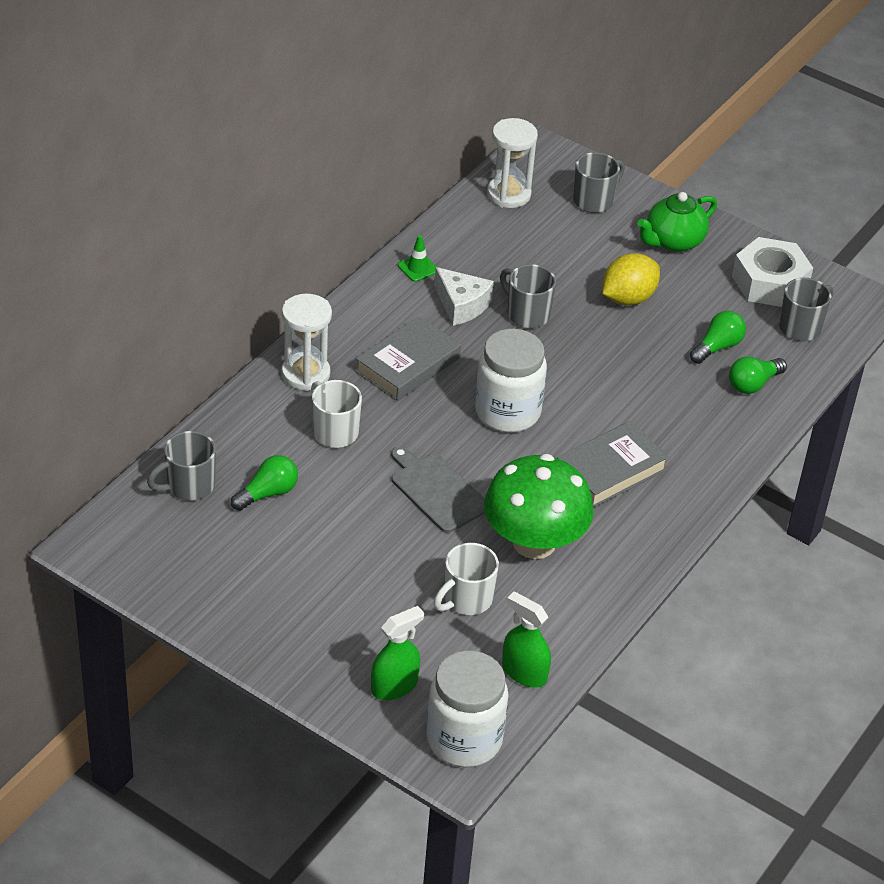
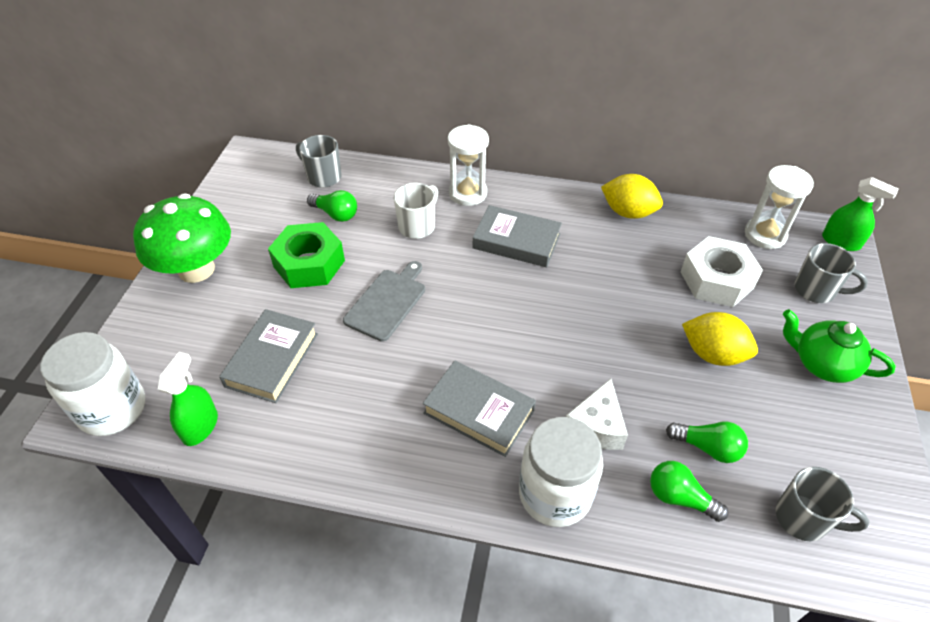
camera: 70 degrees right, 5 degrees up
green spray bottle [371,606,424,700] -> green spray bottle moved to [822,177,898,251]
green traffic cone [398,235,436,282] -> yellow lemon [601,174,663,219]
white cheese [434,267,494,326] -> white cheese moved to [566,379,628,450]
white mug [434,543,499,615] -> grey book [219,309,318,403]
white jar [475,329,547,432] -> white jar moved to [519,417,603,527]
green mushroom [484,454,594,559] -> green mushroom moved to [133,193,231,283]
grey mug [500,264,556,328] -> none
white nut [732,237,813,307] -> white nut moved to [681,236,763,307]
none -> green nut [268,222,345,288]

